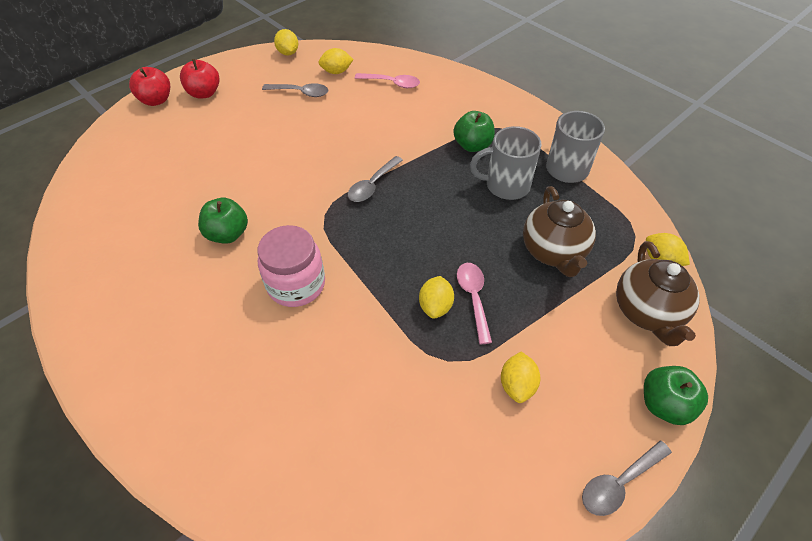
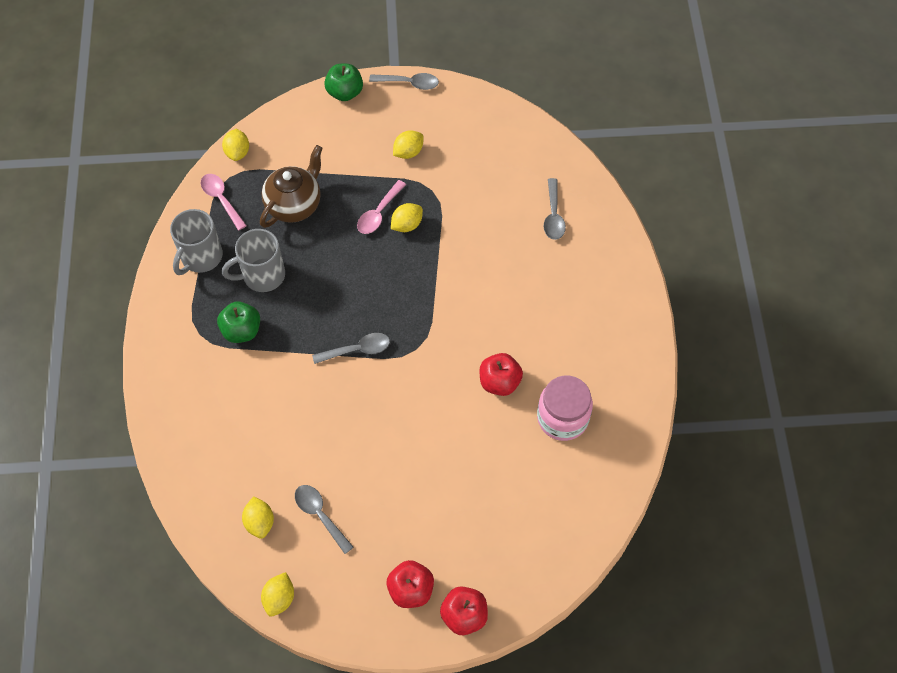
camera: 140 degrees left, 10 degrees up
green apple [198,198,248,244] -> red apple [479,353,523,396]
pink jar [258,225,325,307] -> pink jar moved to [537,376,593,441]
yellow lemon [318,48,354,74] -> yellow lemon turned 45 degrees clockwise [242,496,274,539]
pink spoon [355,73,420,88] -> pink spoon moved to [201,174,247,230]
grey mug [470,126,542,200] -> grey mug turned 120 degrees clockwise [222,229,285,292]
brown teapot [616,241,700,346] -> none
none -> grey spoon [544,178,566,240]

